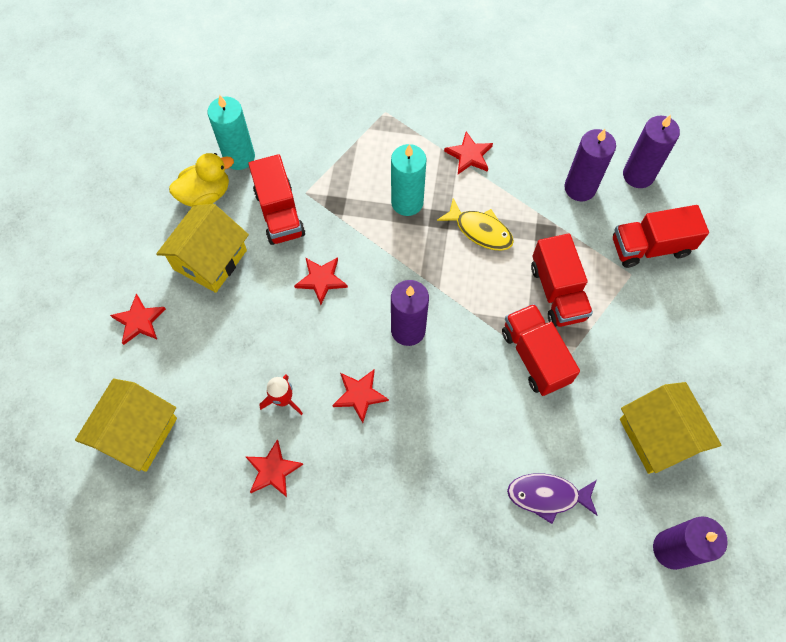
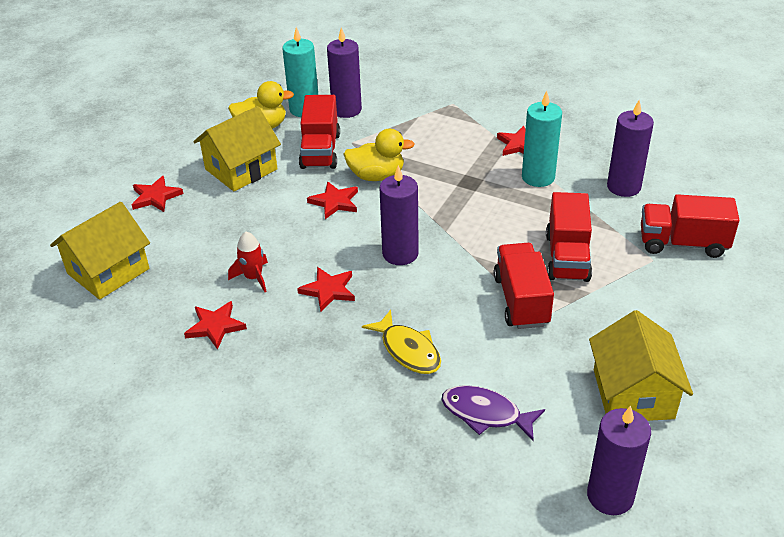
camera: 20 degrees right, 25 degrees down
turquoise candle [391,144,427,216] -> turquoise candle moved to [522,91,562,187]
yellow fish [437,198,514,251] -> yellow fish moved to [362,310,441,374]
purple candle [623,115,680,188] -> purple candle moved to [327,27,362,118]
none -> yellow duck [343,129,415,181]

